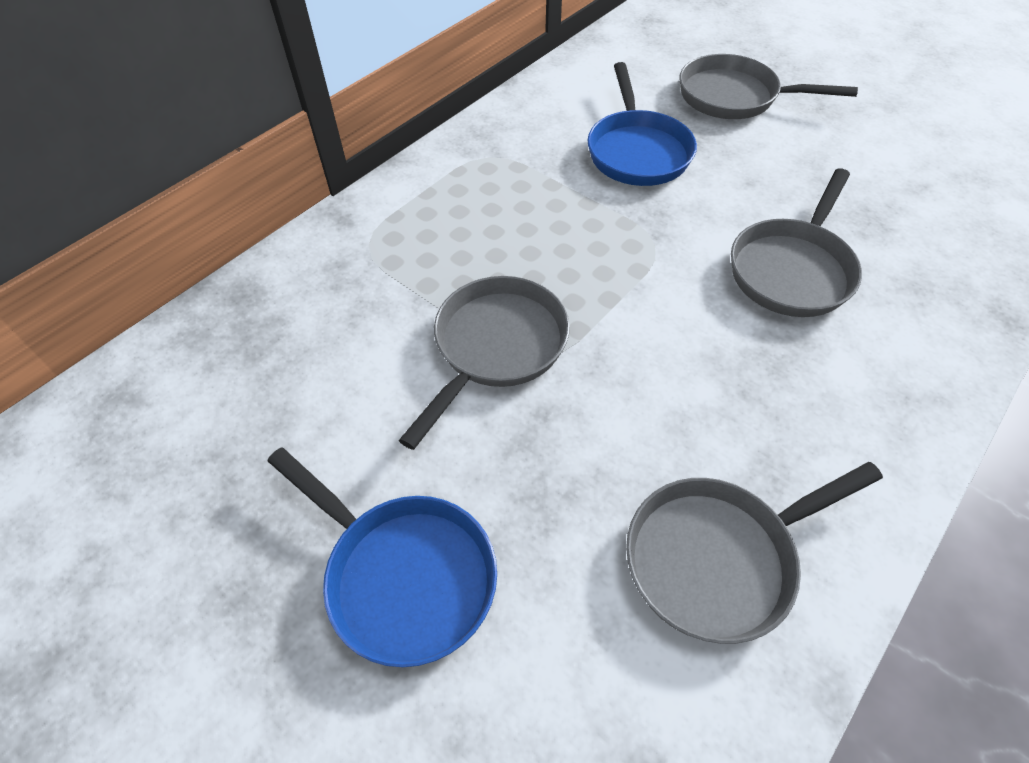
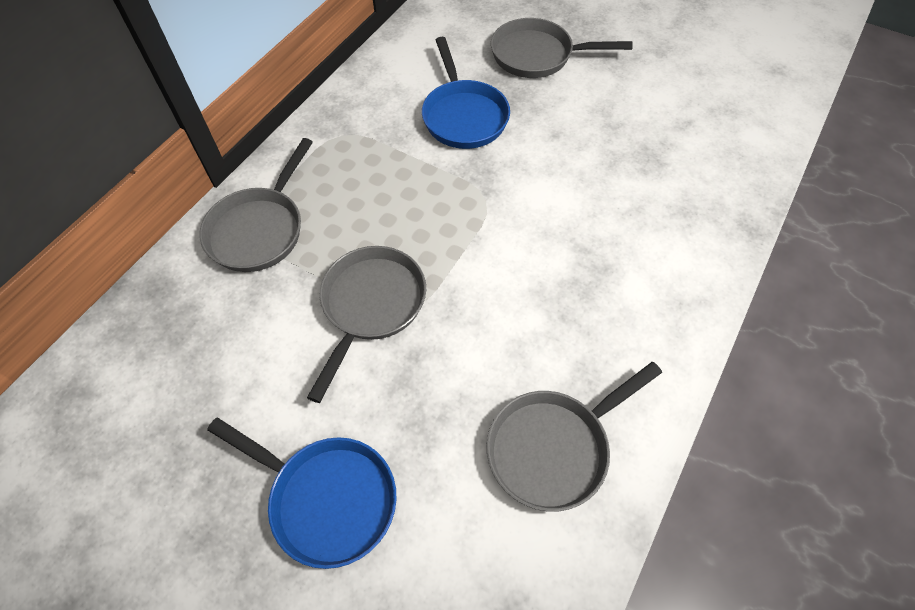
camera: 10 degrees left, 5 degrees up
grey pan [731,168,862,317] -> grey pan moved to [199,138,313,272]

